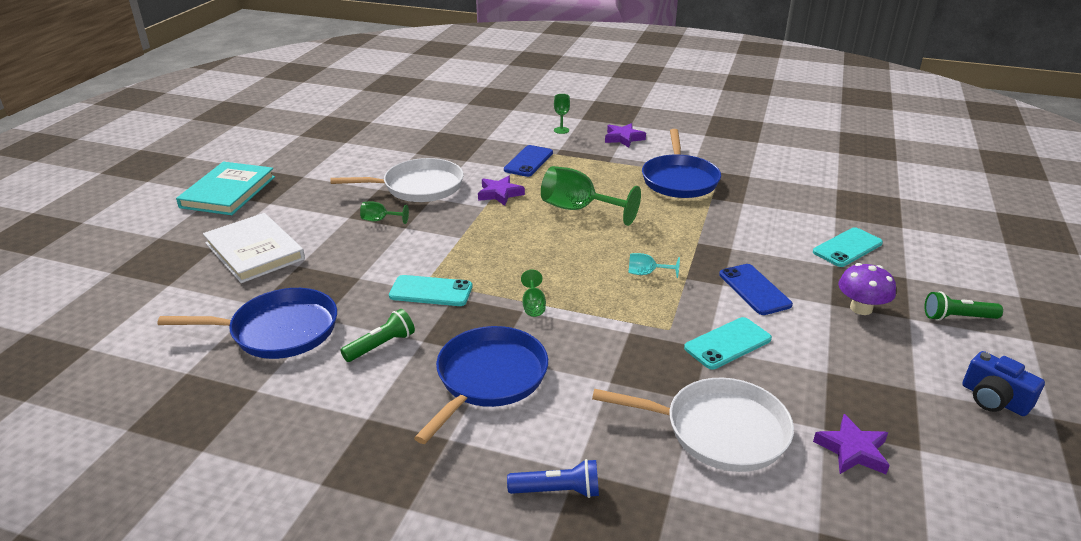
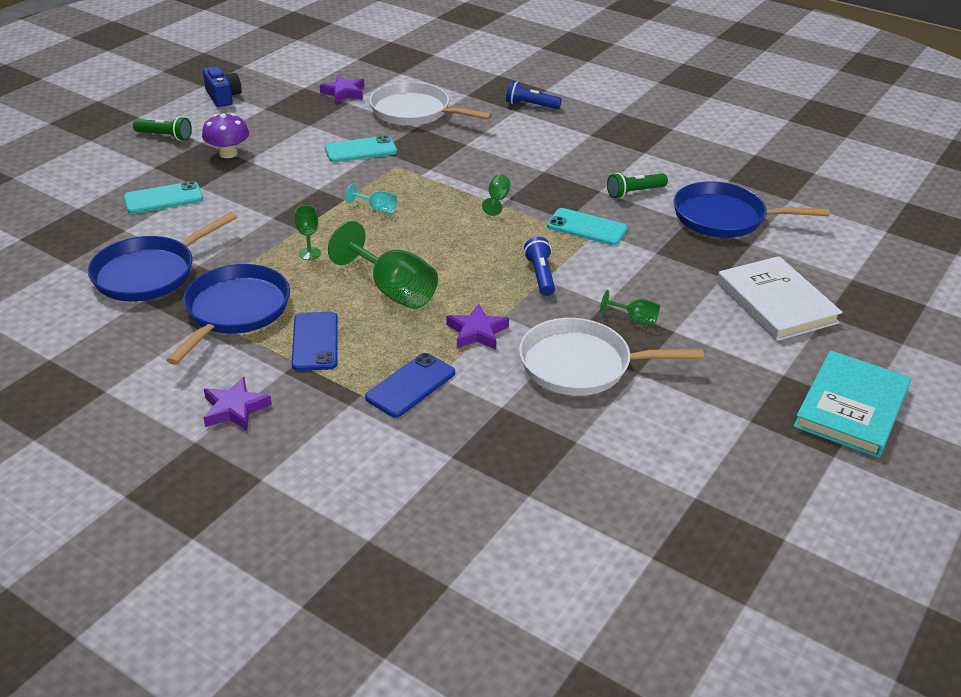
camera: 165 degrees left, 5 degrees up
blue pan [414,326,548,444] -> blue pan moved to [88,212,237,302]
green goblet [554,94,570,134] -> green goblet moved to [295,205,321,260]
blue phone [719,264,793,315] -> blue phone moved to [292,312,338,371]
none -> blue flashlight [524,237,555,296]

